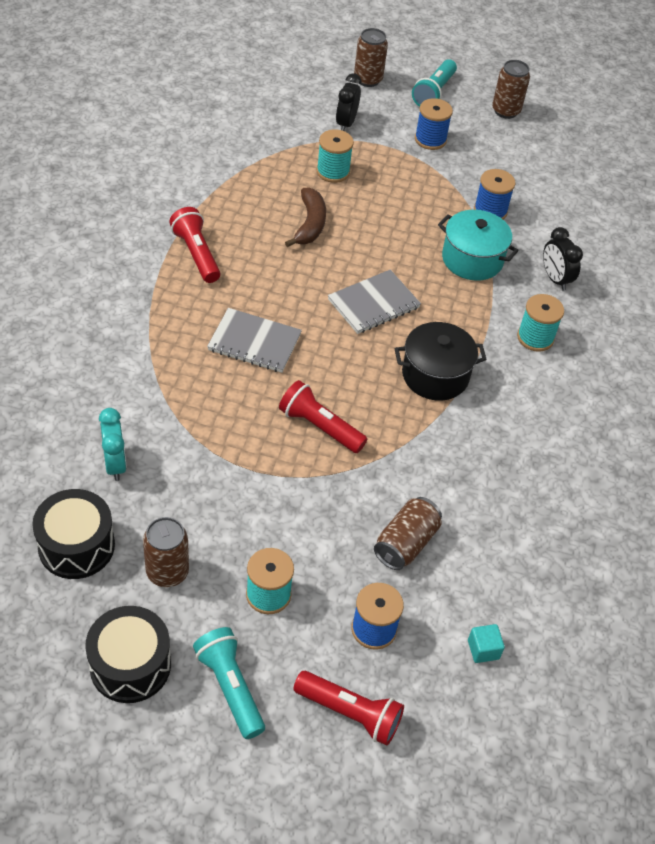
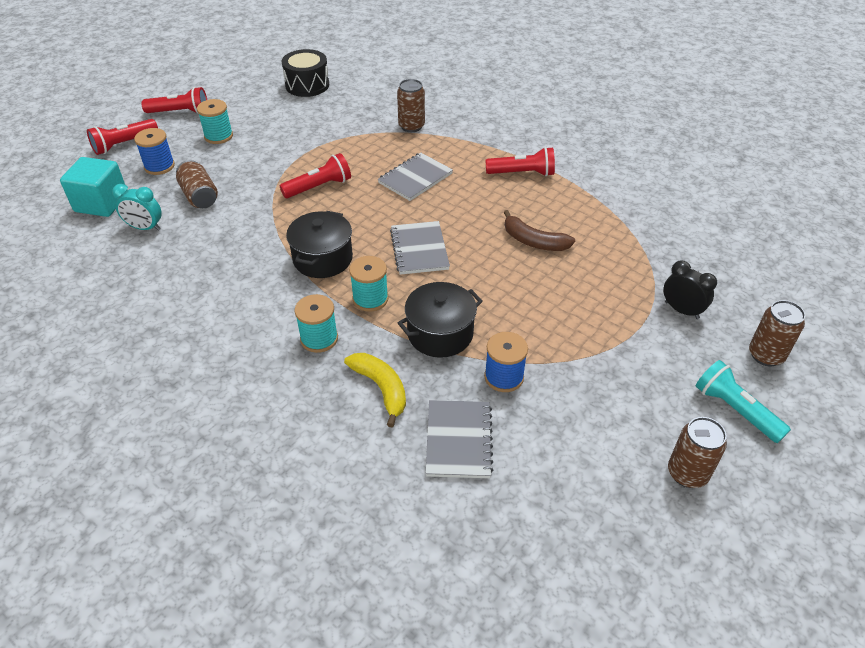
camera: 120 degrees right, 5 degrees down
black drum [85,606,171,703] -> none
turquoise clock [99,408,127,481] -> turquoise clock moved to [112,184,162,231]
brown can [143,517,189,587] -> brown can moved to [397,79,425,132]
turquoise flashlight [193,627,265,739] -> red flashlight [142,87,207,114]
turquoise spool [317,129,354,183] -> turquoise spool moved to [349,256,389,312]
blue spool [415,98,453,150] -> none
turquoise pot [438,210,519,281] -> black pot [398,282,483,358]
turquoise cube [468,624,505,663] -> turquoise cube [60,157,125,217], size x2.19
black clock [543,227,583,291] -> yellow banana [344,353,406,427]
none -> grey notebook [426,400,493,478]

